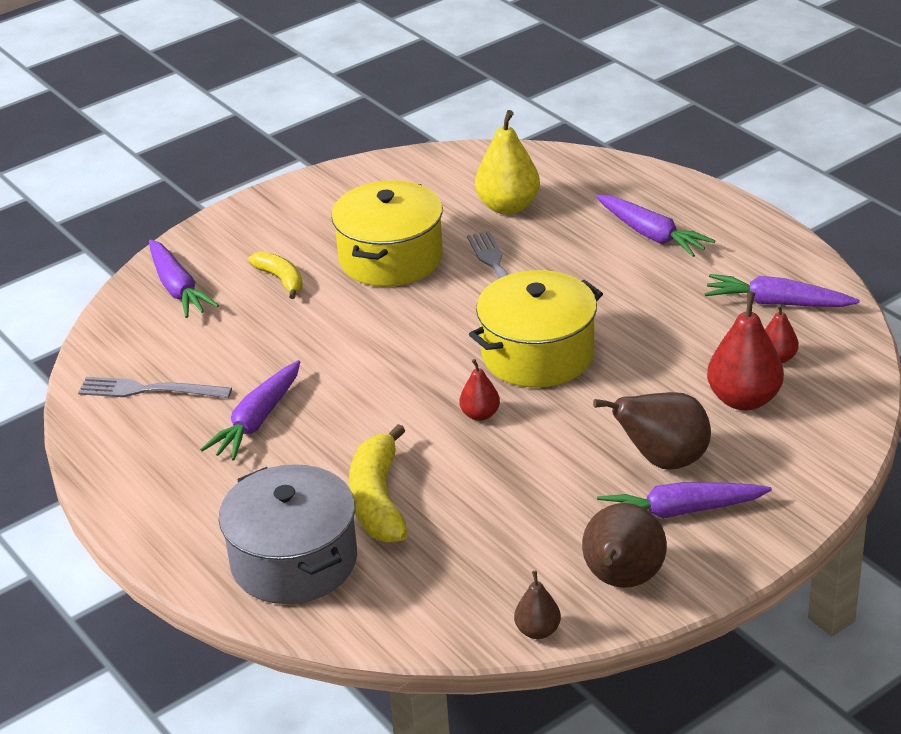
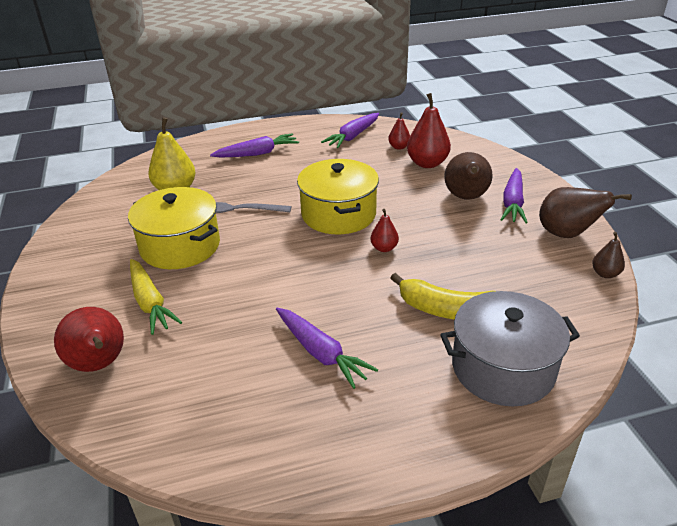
camera: 70 degrees left, 0 degrees up
grey fork [78,377,232,398] -> none
purple carrot [149,239,219,318] -> red pear [54,307,124,372]
yellow banana [248,251,303,299] -> yellow carrot [130,259,182,335]

